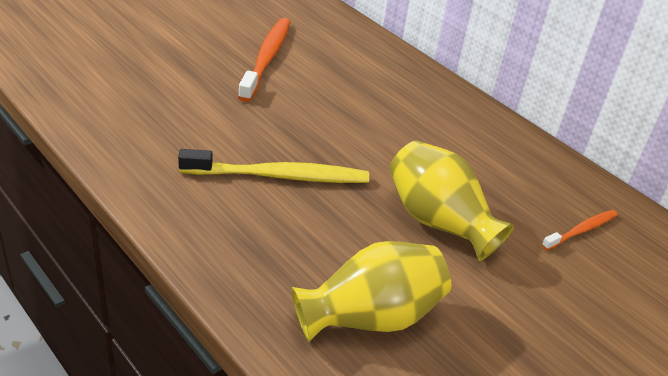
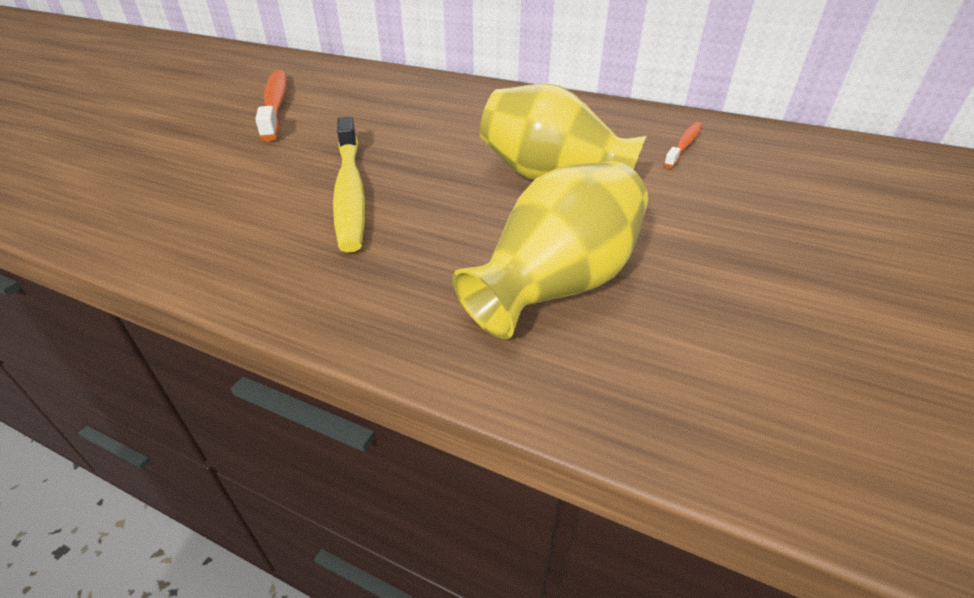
camera: 20 degrees left, 0 degrees up
yellow toothbrush [178,149,369,183] -> yellow toothbrush turned 105 degrees clockwise [333,117,365,252]

